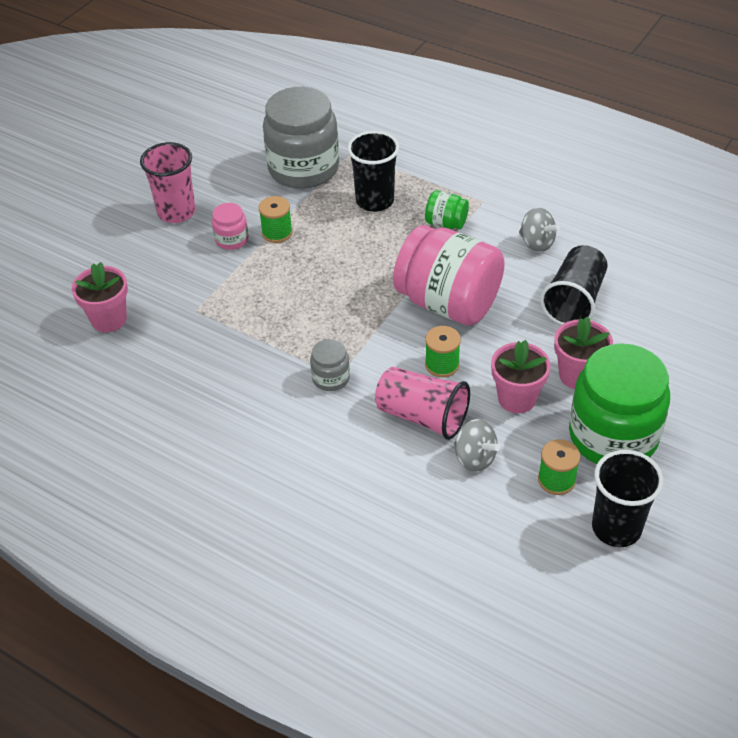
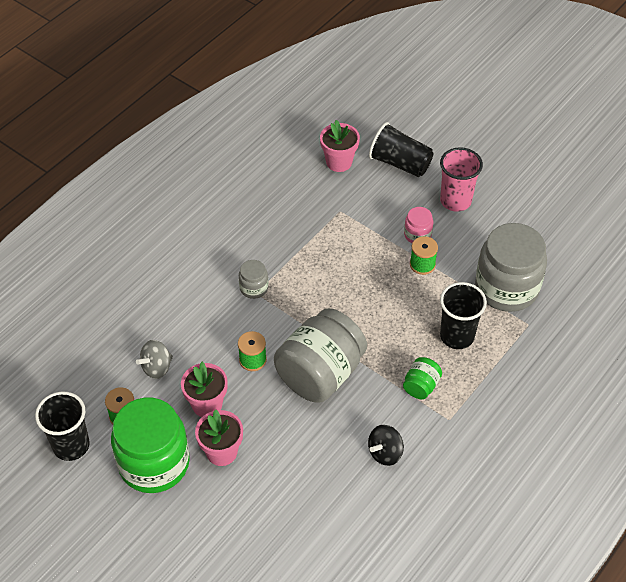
camera: 95 degrees right, 5 degrees up
pink cup [375,367,470,440] -> none
pink jar [393,225,505,326] -> grey jar [274,308,367,403]
grey spinning top [519,207,560,252] -> black spinning top [368,425,404,466]
black cup [540,245,608,325] -> black cup moved to [369,122,434,177]

